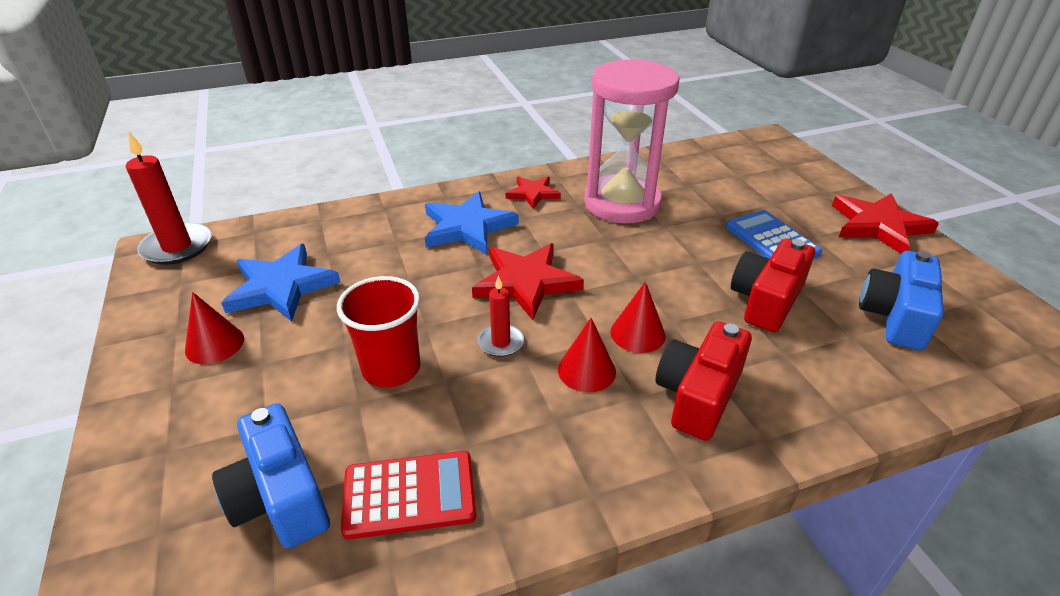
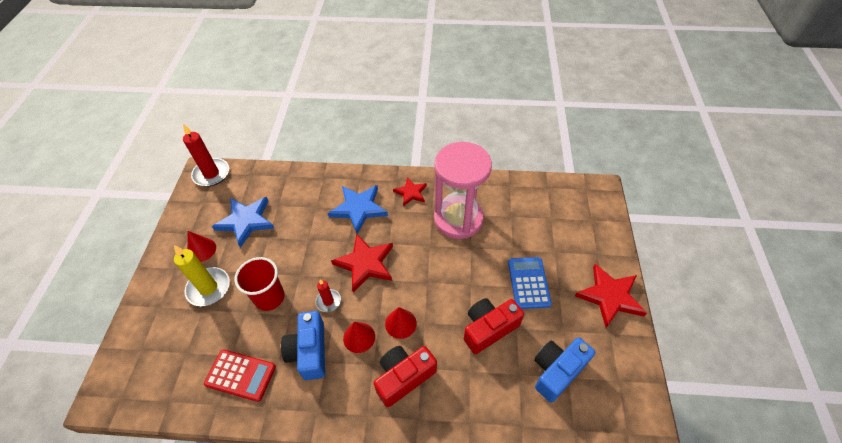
camera: 25 degrees right, 15 degrees up
blue camera [212,403,330,548] -> blue camera moved to [281,311,325,380]
none -> yellow candle [174,245,230,306]

